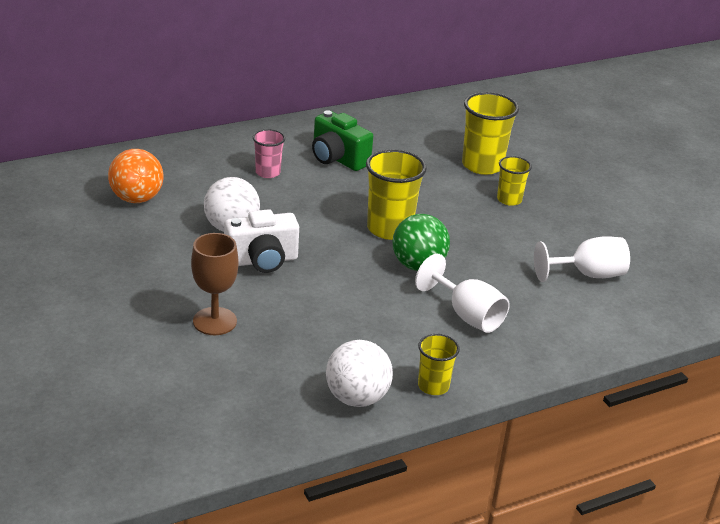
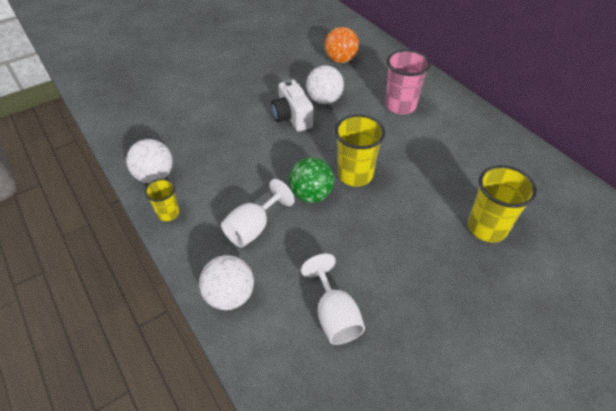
camera: 85 degrees right, 15 degrees up
brown goblet [191,233,239,335] -> none
pink cup [253,129,285,178] -> pink cup [385,50,431,114], size x1.73
green camera [312,110,373,171] -> none
yellow cup [497,156,532,206] -> none
none -> white ball [199,255,254,310]

